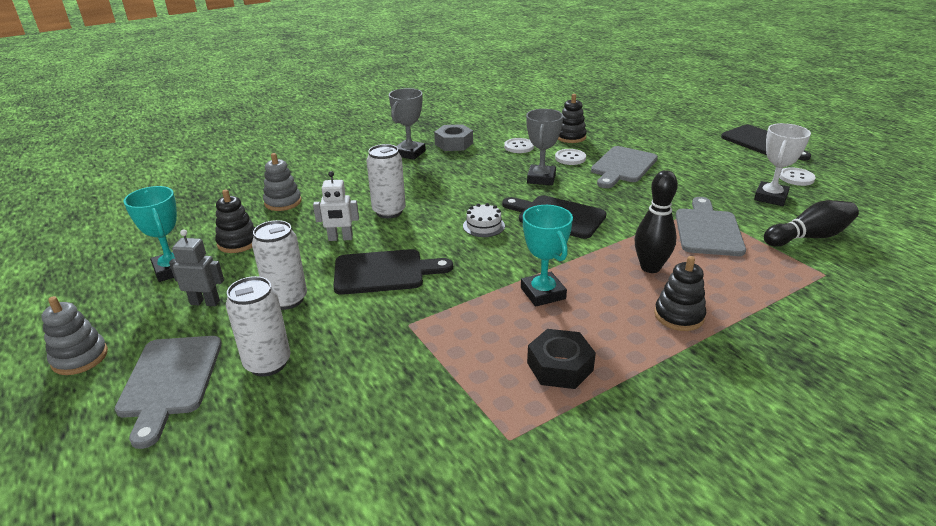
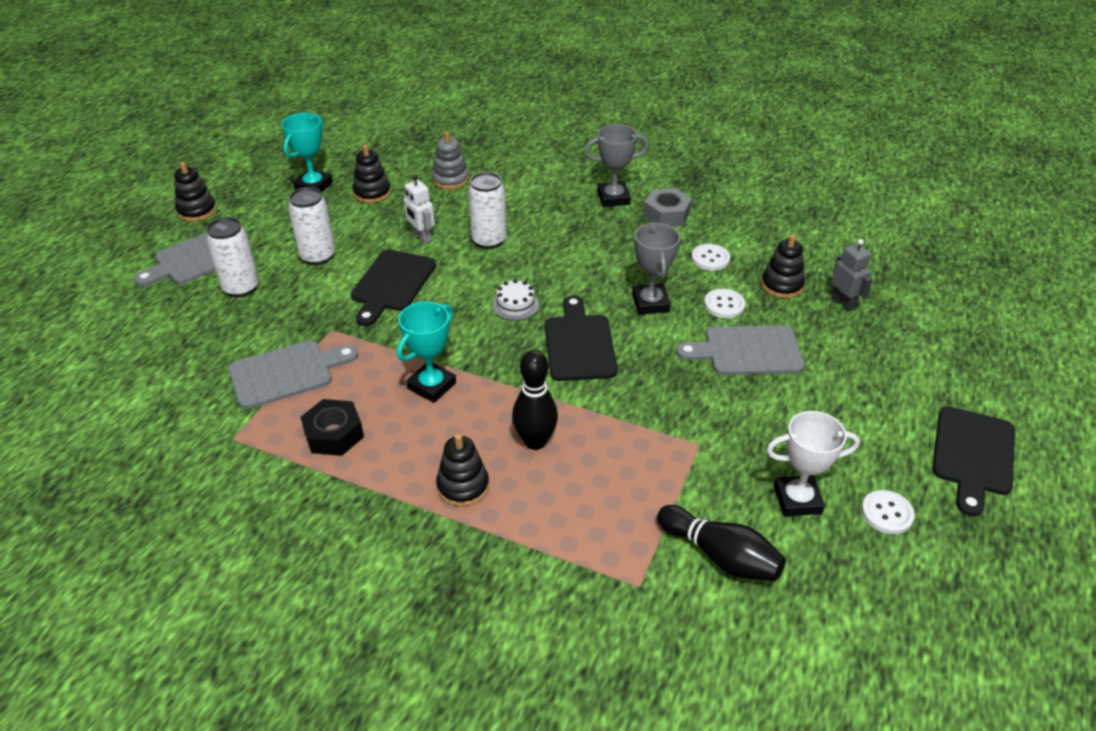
camera: 55 degrees right, 10 degrees up
grey stacking toy [41,296,108,375] -> black stacking toy [174,162,216,221]
grey robot [169,230,224,306] -> grey robot moved to [831,239,873,312]
black cutting board [333,249,453,295] -> black cutting board turned 60 degrees clockwise [351,249,436,326]
grey trophy [526,109,563,185] -> grey trophy turned 75 degrees counterclockwise [632,223,680,314]
grey cutting board [676,197,746,256] -> grey cutting board moved to [228,340,358,409]

